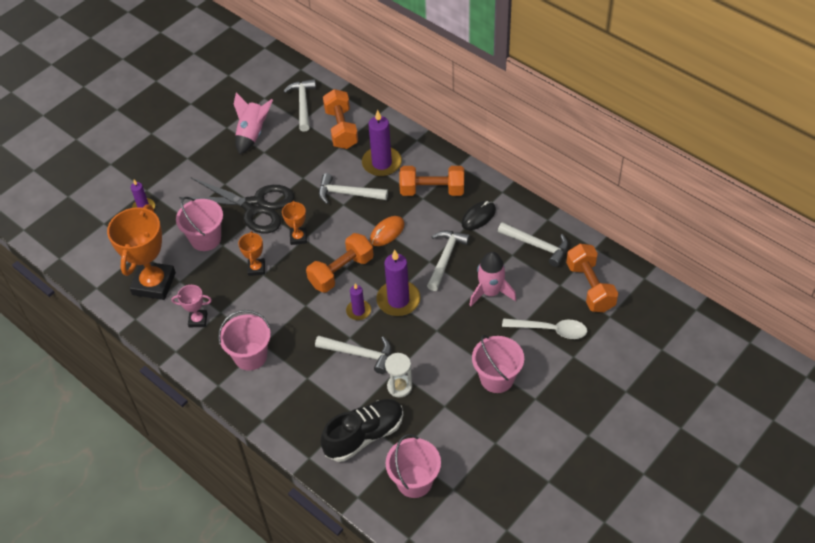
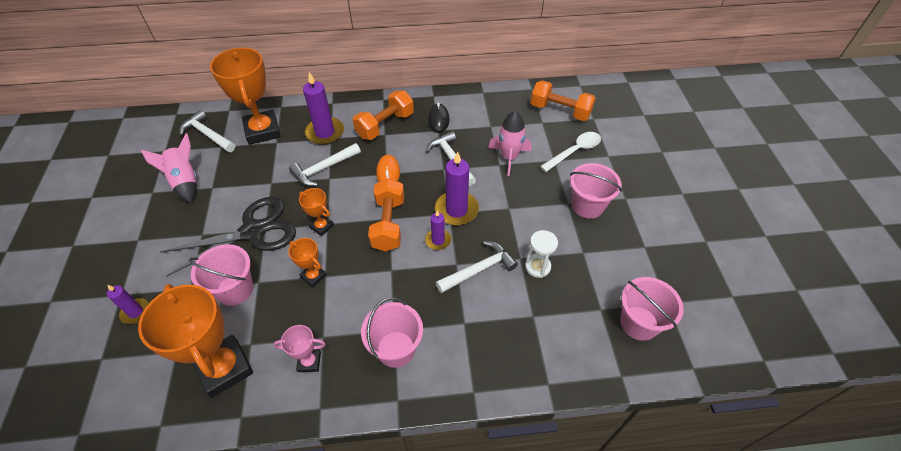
camera: 50 degrees left, 0 degrees up
pink trophy [171,285,212,327] -> pink trophy turned 45 degrees clockwise [274,325,326,372]
black shoe [321,399,403,462] -> none
orange dumbbell [323,89,358,149] -> orange trophy [210,48,281,145]
white hammer [498,222,568,267] -> none

